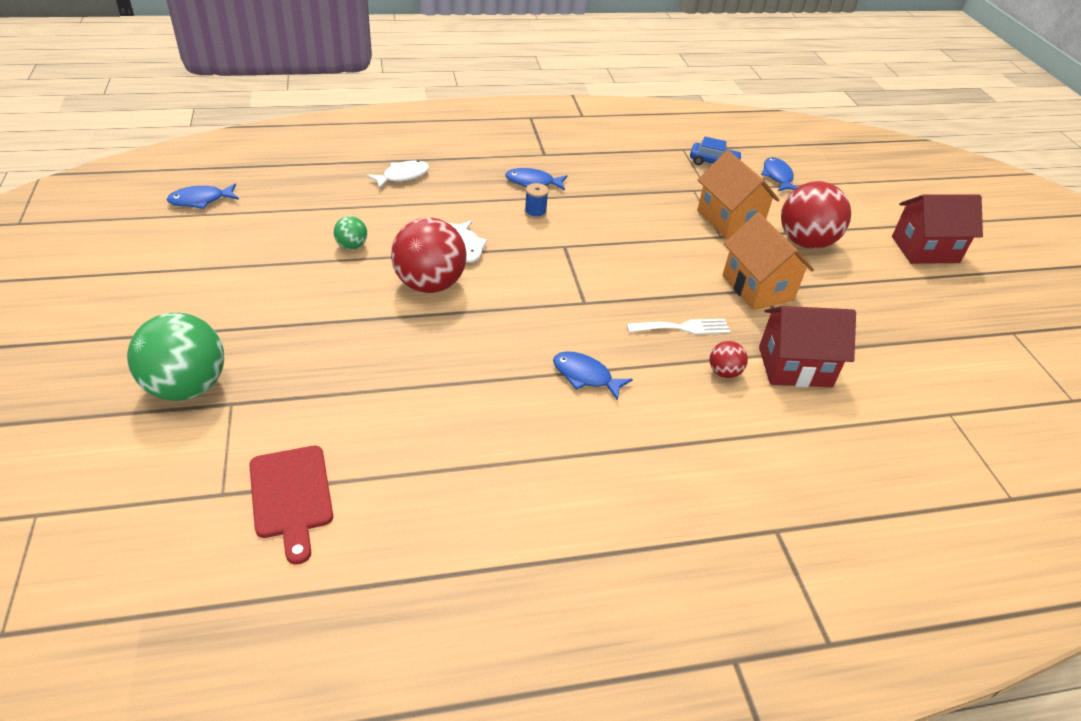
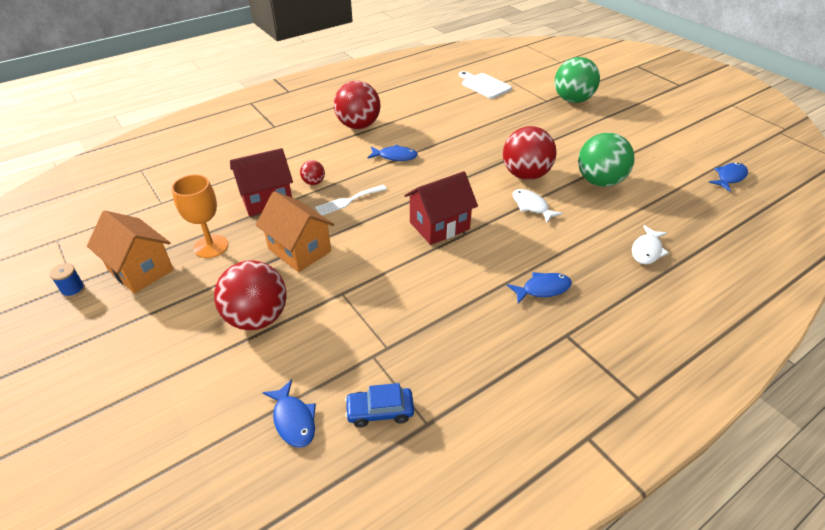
camera: 160 degrees right, 0 degrees up
red cutting board [249,446,333,565] -> white cutting board [459,71,512,99]
green ball [334,216,367,250] -> green ball [578,132,635,187], size x2.14
blue spool [525,183,549,219] -> blue spool moved to [49,263,85,298]
orange house [697,150,779,239] -> orange house moved to [87,210,174,294]
red house [892,194,983,264] -> red house moved to [404,171,478,245]
none -> orange goblet [172,174,228,258]
none -> red ball [334,81,381,129]

